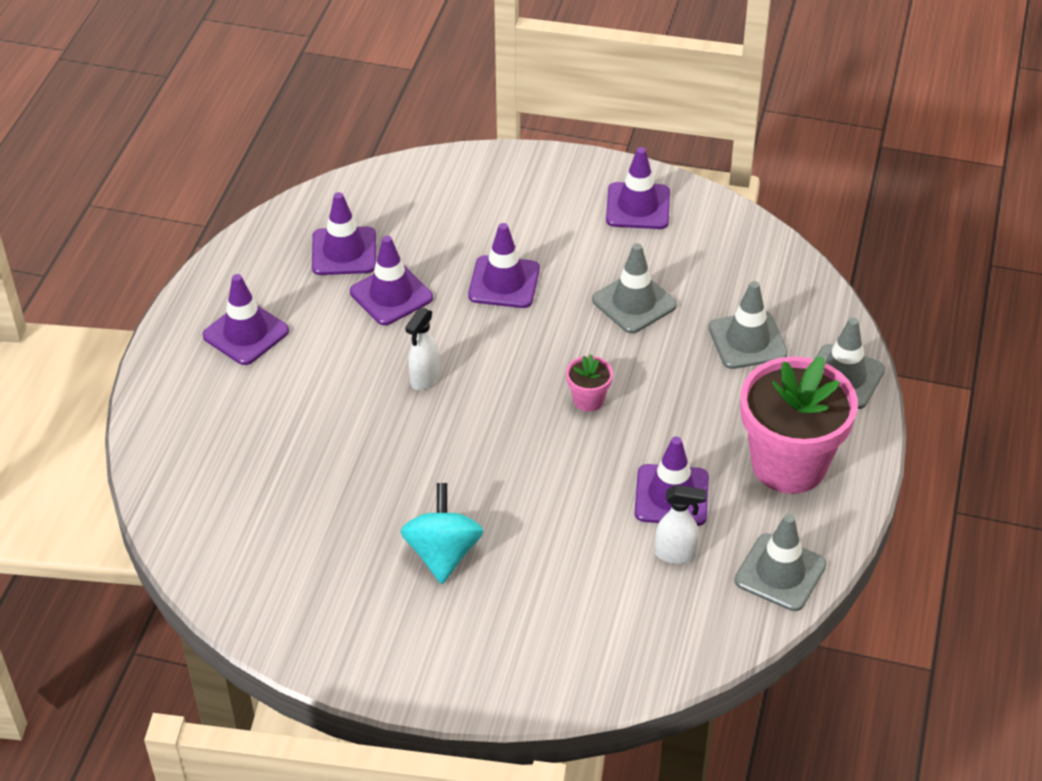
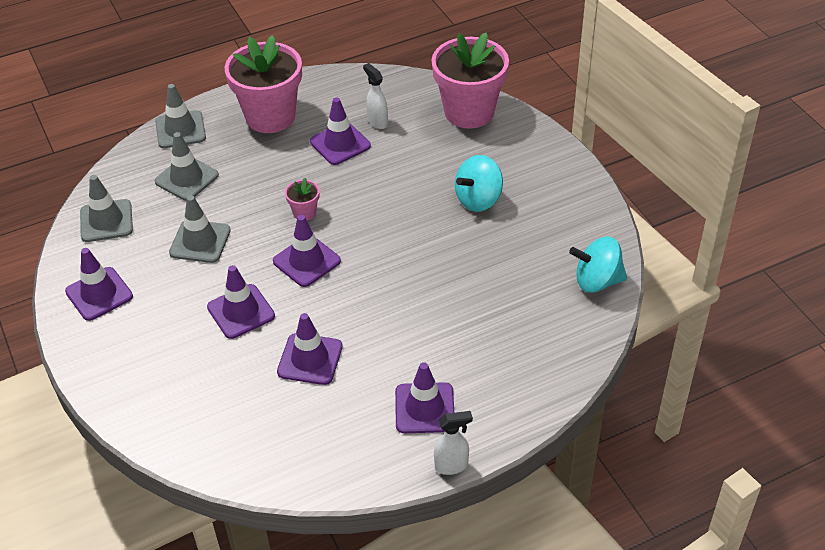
camera: 130 degrees left, 0 degrees up
purple traffic cone [312,192,376,275] -> purple traffic cone moved to [273,215,341,287]
white spray bottle [405,308,439,390] -> white spray bottle moved to [434,411,473,475]
grey traffic cone [734,514,827,611] -> grey traffic cone moved to [80,175,133,242]
none -> pink flower pot [432,32,509,129]
none -> turquoise spinning top [569,237,627,293]

